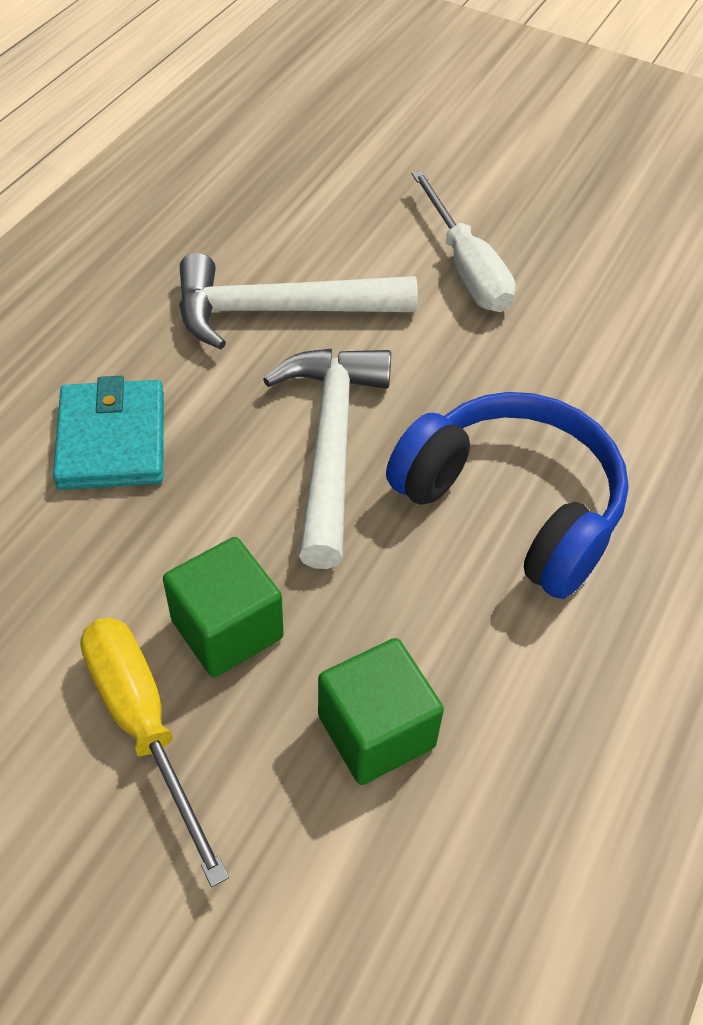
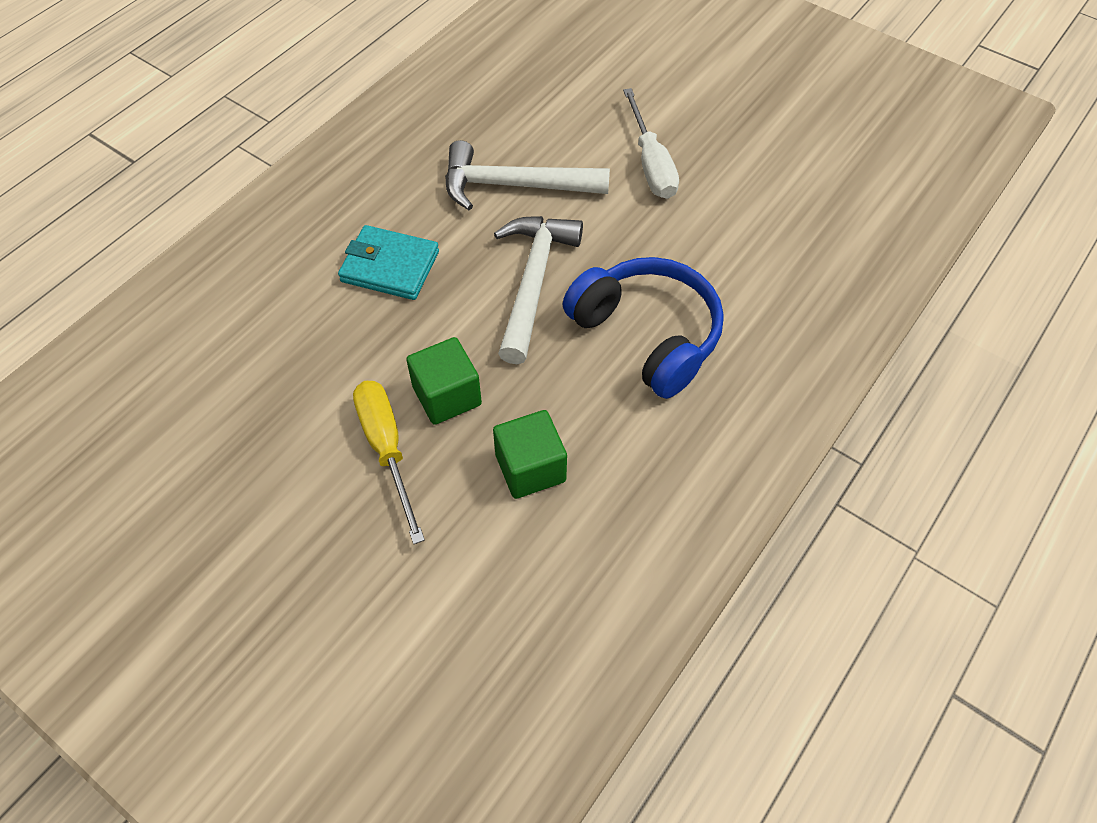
camera: 10 degrees right, 5 degrees up
turquoise wallet [53,376,164,490] -> turquoise wallet turned 75 degrees counterclockwise [338,225,439,300]

